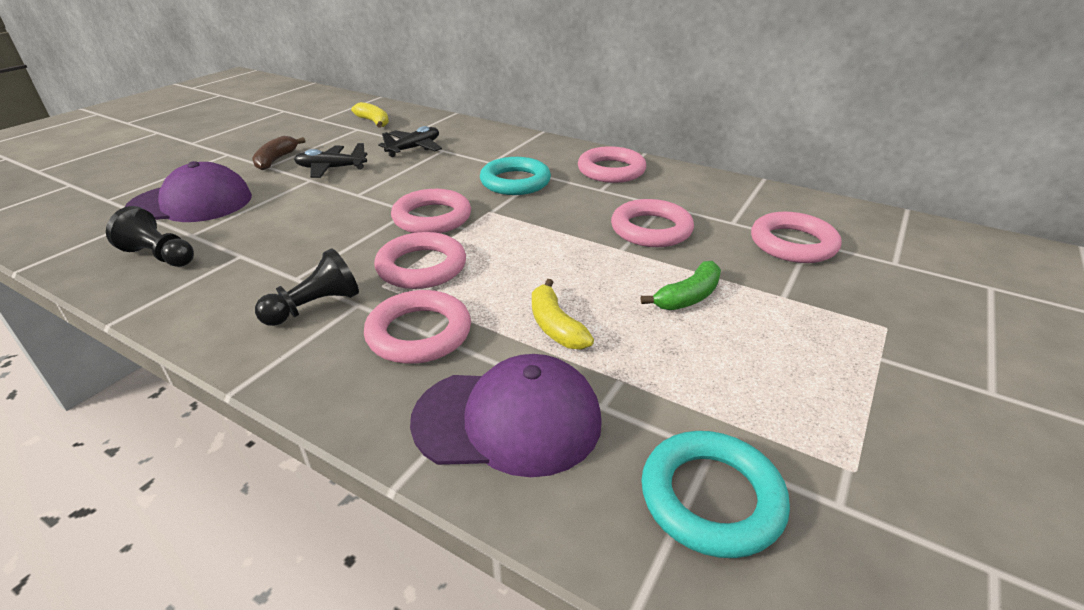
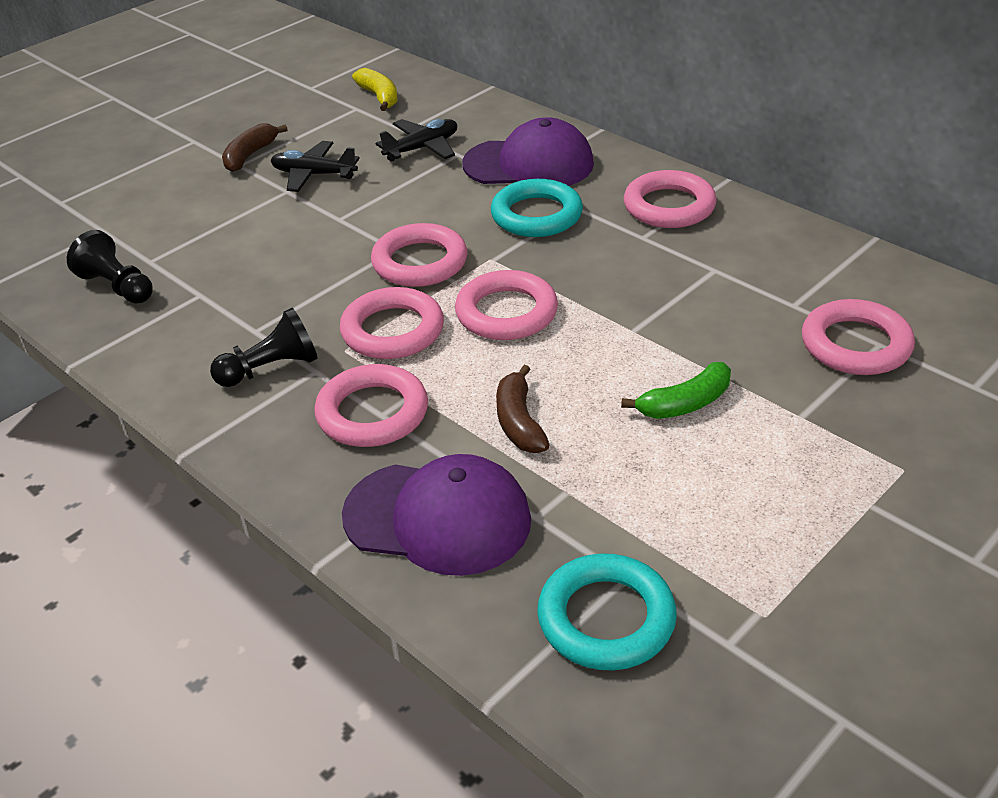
camera: 15 degrees right, 5 degrees up
purple cap [125,161,252,222] -> purple cap moved to [462,117,594,186]
yellow banana [532,279,594,349] -> brown banana [496,365,549,453]
pink ring [611,199,694,247] -> pink ring moved to [455,270,558,340]

